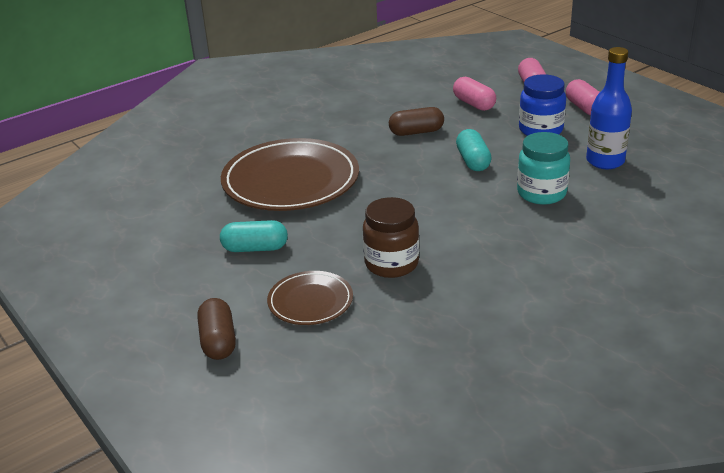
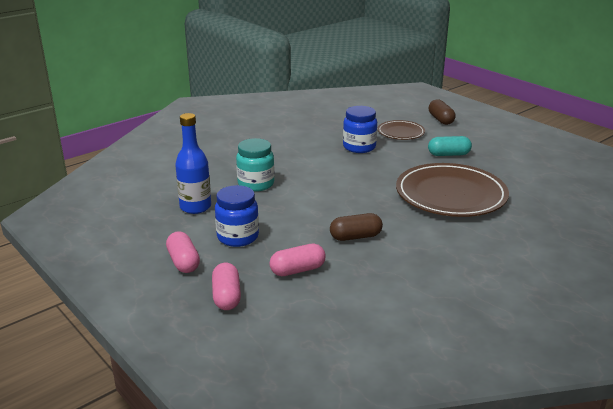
camera: 175 degrees right, 5 degrees down
brown jar [363,197,419,278] -> blue jar [343,106,377,153]
pink capsule [453,77,496,111] -> pink capsule turned 75 degrees counterclockwise [270,244,326,276]
turquoise capsule [456,129,492,171] -> none

